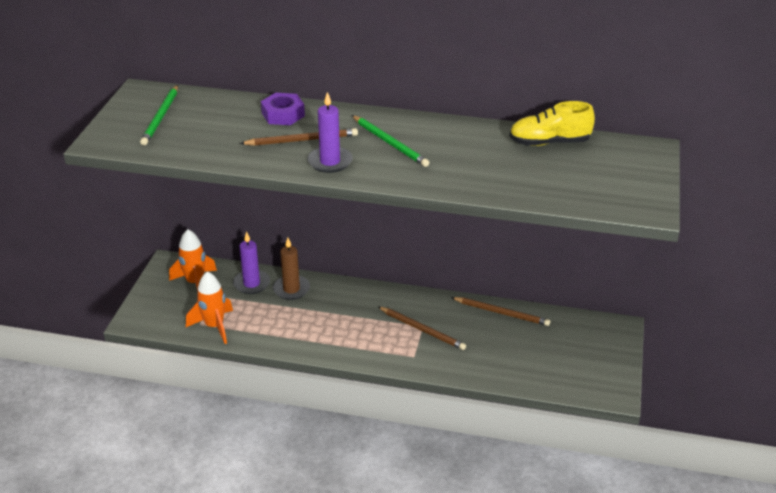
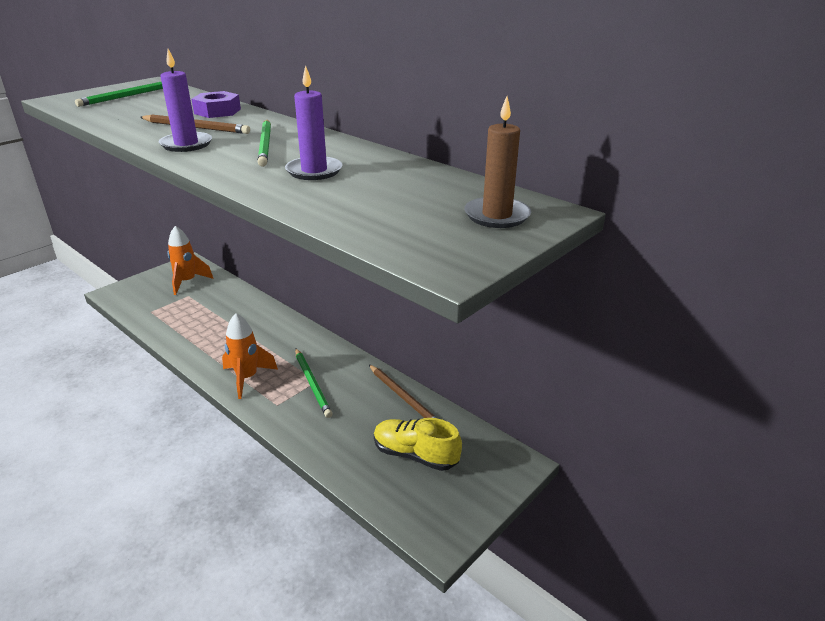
camera: 30 degrees right, 5 degrees down
orange rocket [186,272,233,344] -> orange rocket moved to [222,313,278,399]
purple candle [233,231,270,294] -> purple candle moved to [285,65,342,180]
brown candle [273,238,310,300] -> brown candle moved to [464,96,531,228]
brown pencil [379,307,466,350] -> green pencil [295,349,333,418]
yellow shoe [509,101,595,146] -> yellow shoe moved to [374,418,462,471]

